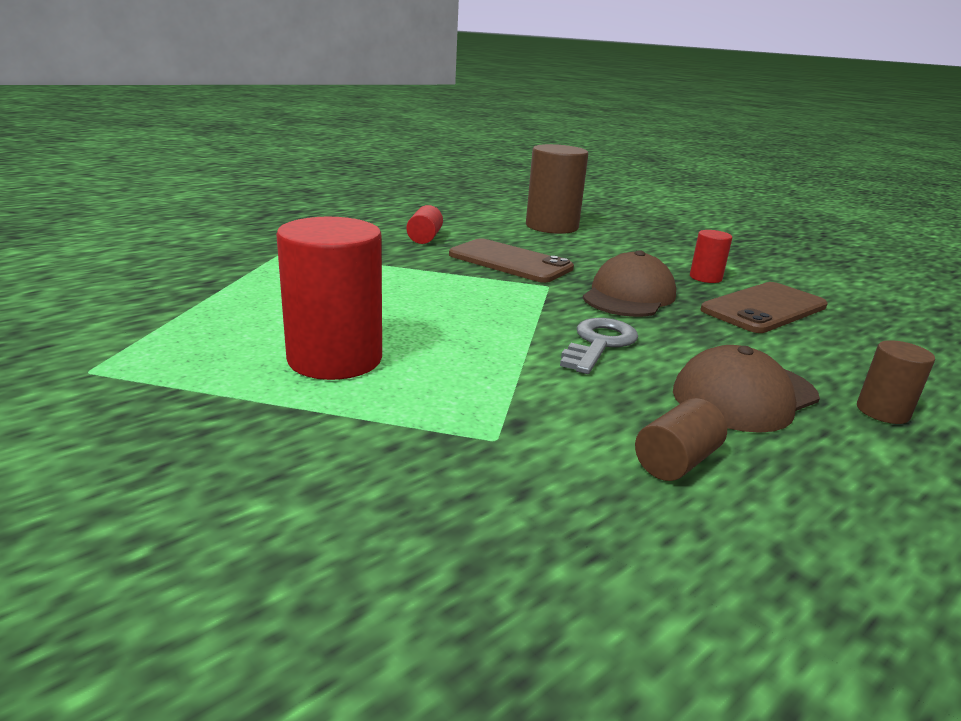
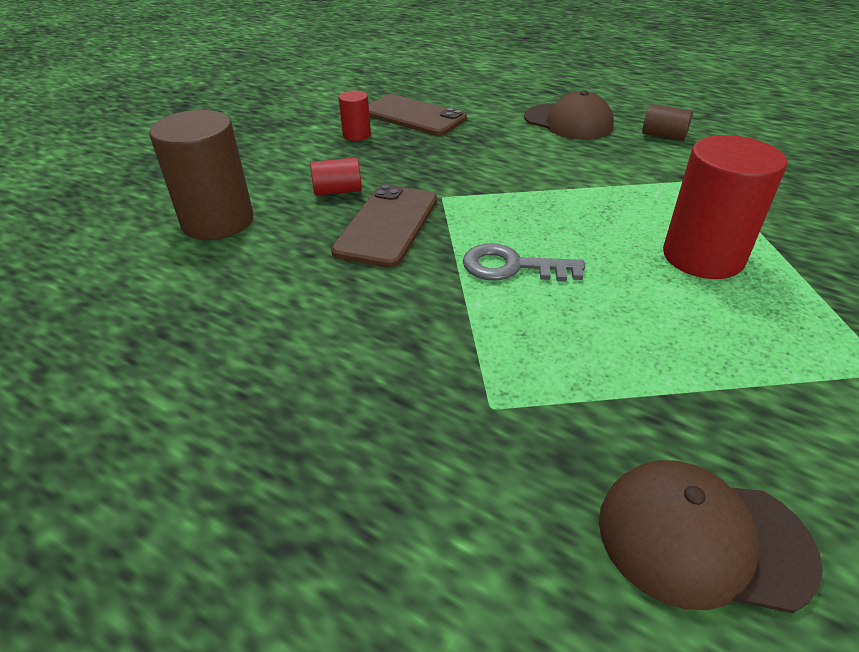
camera: 105 degrees left, 15 degrees up
red cylinder [406,205,443,244] -> red cylinder moved to [310,158,362,196]
grey key [560,318,638,374] -> grey key moved to [463,243,585,282]
brown cap [583,250,676,317] -> brown cap moved to [599,460,823,613]
brown cylinder [857,340,935,424] -> none

